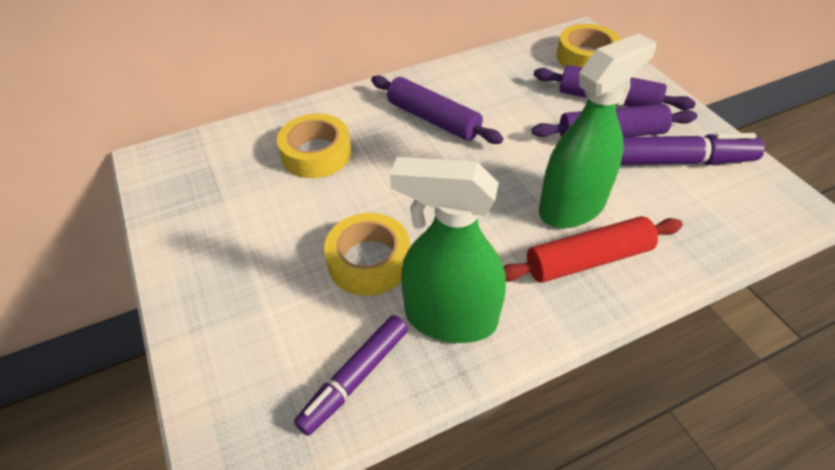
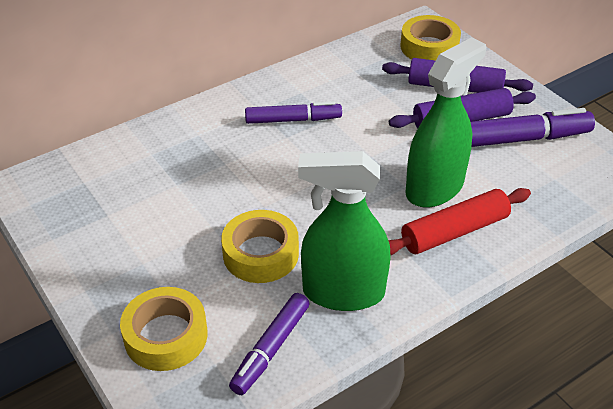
camera: 10 degrees left, 5 degrees down
yellow tape [277,114,351,178] -> yellow tape moved to [120,287,208,371]
purple rolling pin [371,75,503,144] -> purple marker [245,101,342,124]

